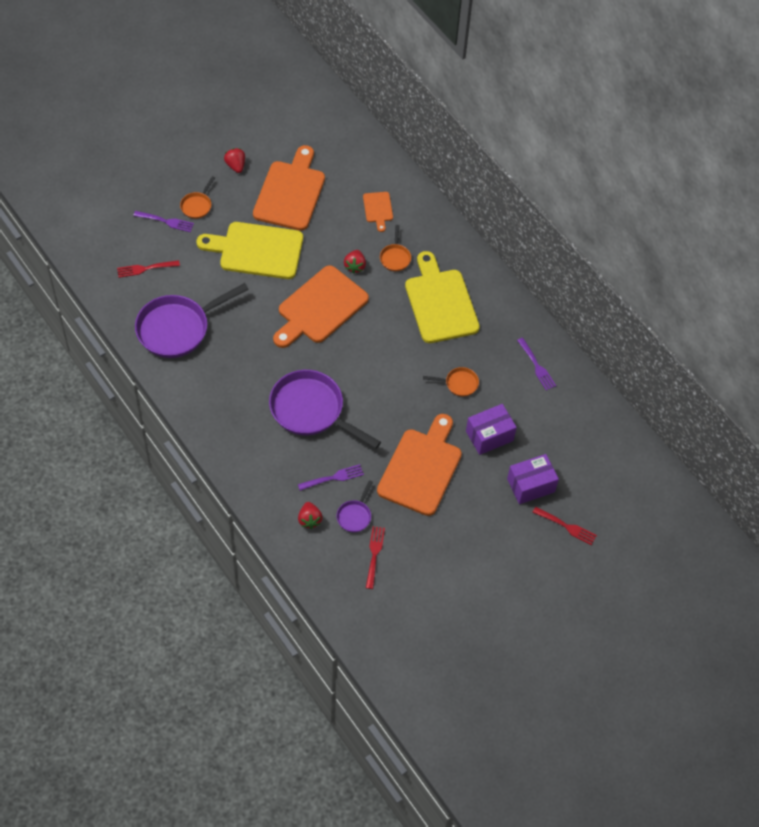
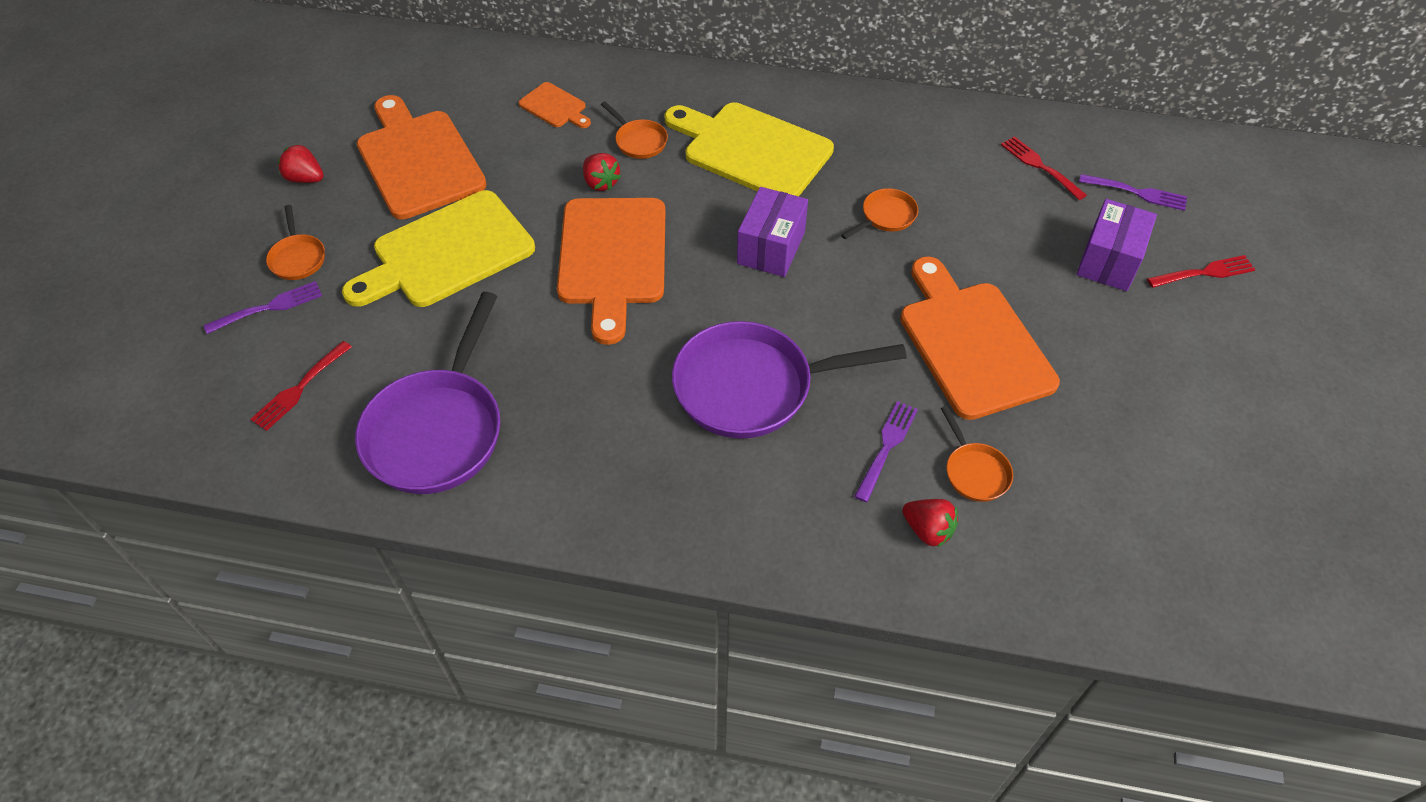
camera: 40 degrees left, 5 degrees down
purple pan [336,480,373,532] -> orange pan [941,406,1013,502]
red fork [366,526,385,589] -> red fork moved to [1001,136,1087,200]
purple box [466,404,517,455] -> purple box moved to [737,187,808,277]
purple fork [517,338,556,390] -> purple fork moved to [1079,174,1187,211]

